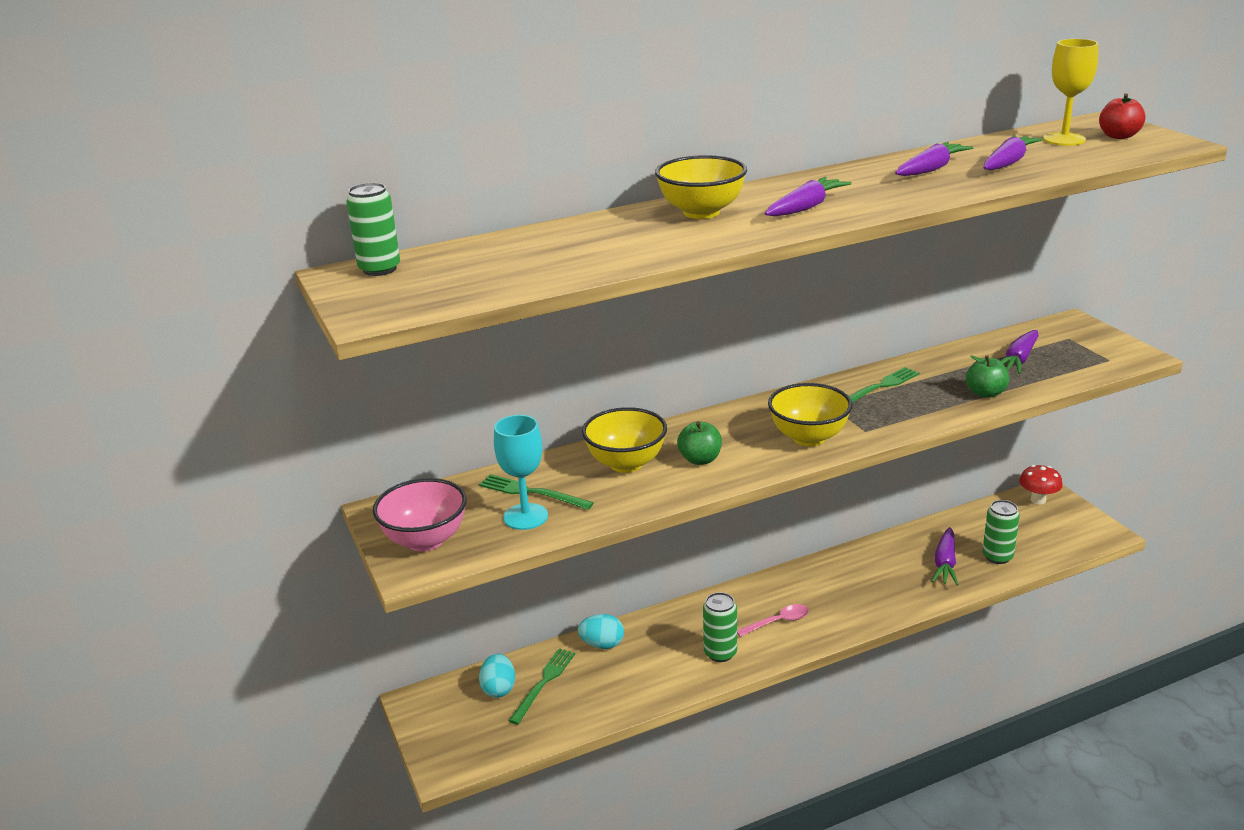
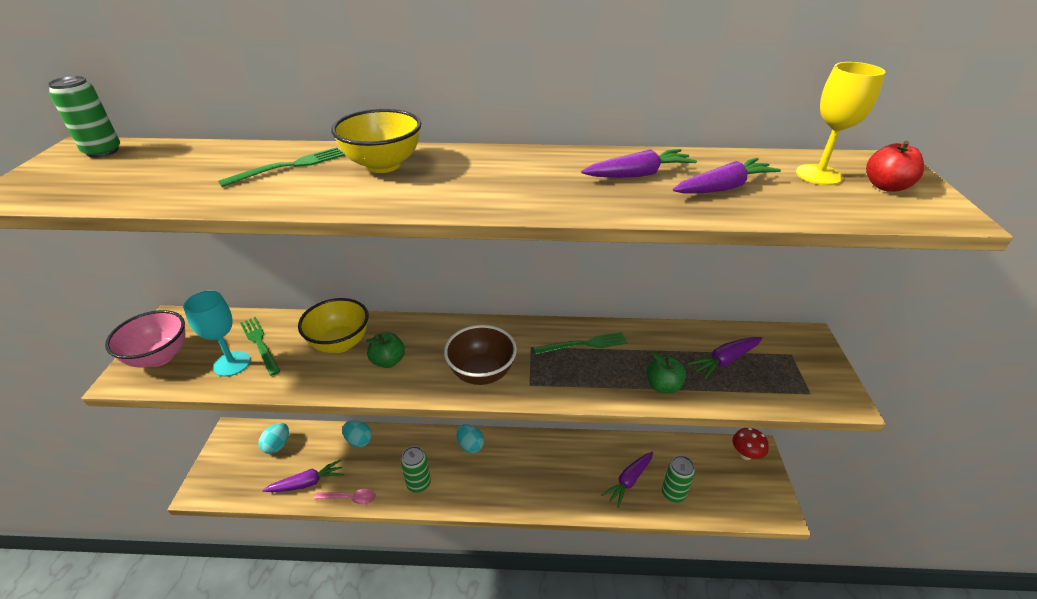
camera: 25 degrees right, 10 degrees up
green fork [508,648,575,725] -> green fork moved to [218,147,345,187]
pink spoon [737,604,809,637] -> pink spoon moved to [314,489,376,505]
purple carrot [765,177,852,216] -> purple carrot moved to [262,459,344,492]
yellow bowl [768,383,852,446] -> brown bowl [444,325,517,385]
none -> turquoise egg [456,424,484,453]

